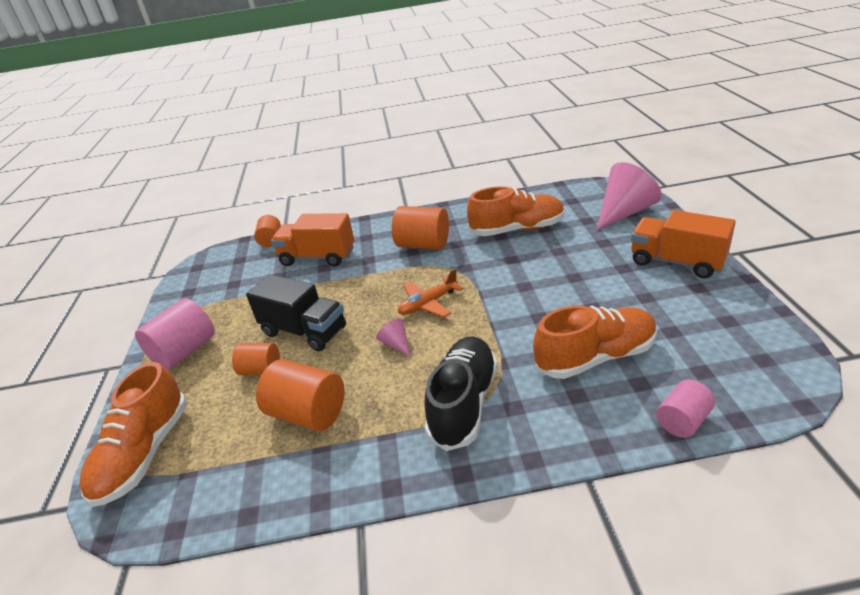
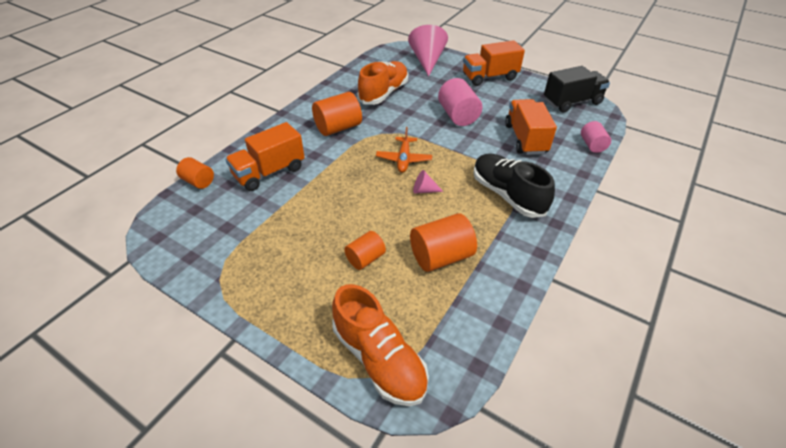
camera: 55 degrees left, 10 degrees up
pink cylinder [135,298,215,370] -> pink cylinder moved to [438,78,483,126]
black truck [246,274,346,351] -> black truck moved to [544,66,610,113]
orange shoe [533,306,657,379] -> orange truck [505,99,557,155]

